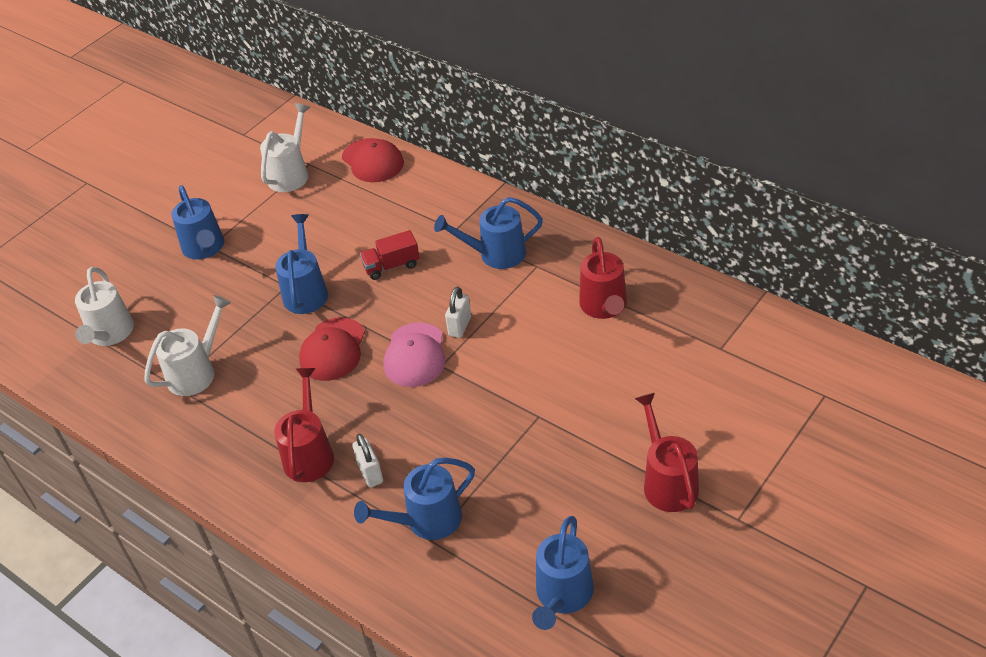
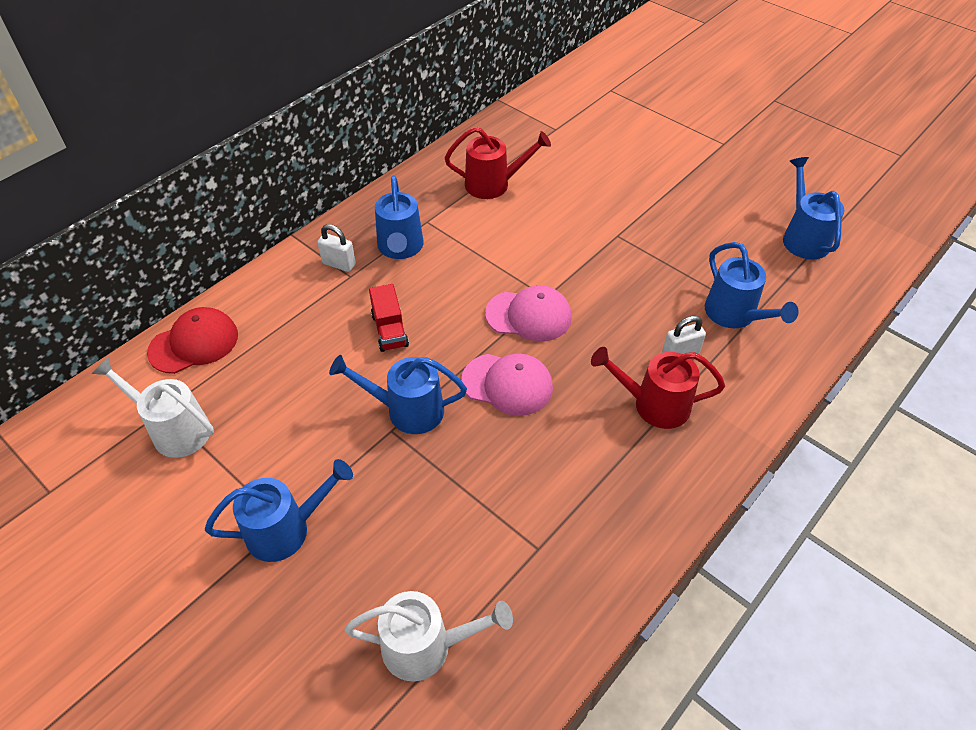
camera: 90 degrees left, 5 degrees up
white watering can [144,295,231,396] -> none
red cap [299,317,365,381] -> pink cap [461,354,553,416]
white padlock [445,286,471,338] -> white padlock moved to [317,224,356,272]
blue watering can [532,516,594,630] -> blue watering can turned 120 degrees counterclockwise [783,157,845,260]
red watering can [635,393,699,512] -> none

